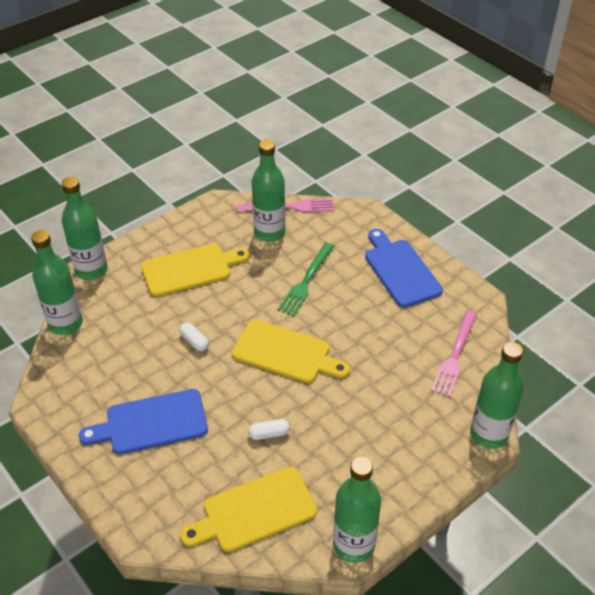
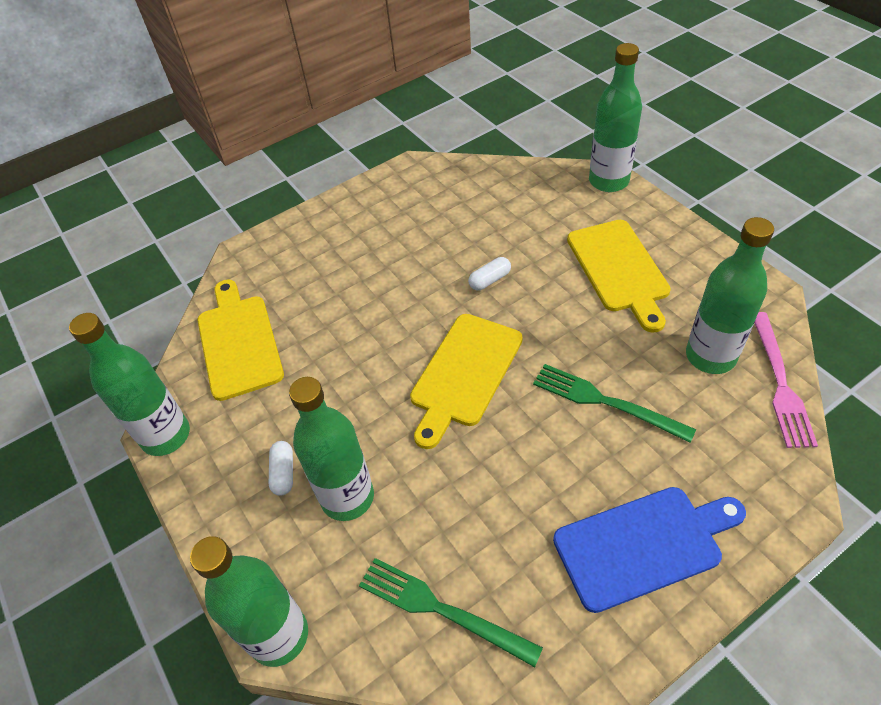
camera: 100 degrees right, 5 degrees up
green bottle [31,230,83,335] -> green bottle moved to [289,377,374,521]
blue cutting board [79,389,208,454] -> none
white capsule [248,419,290,440] -> white capsule moved to [269,441,293,496]
pink fork [431,310,477,397] -> green fork [359,558,543,667]

